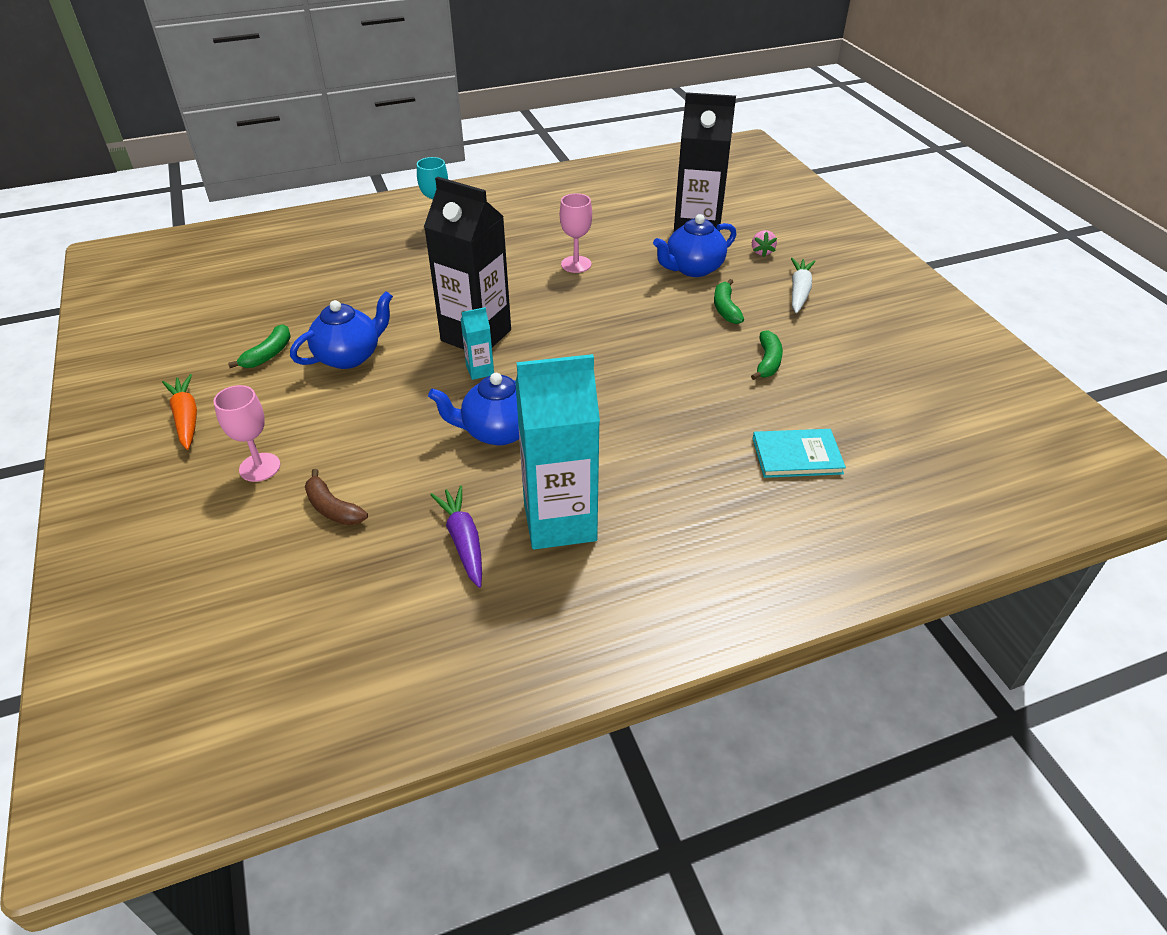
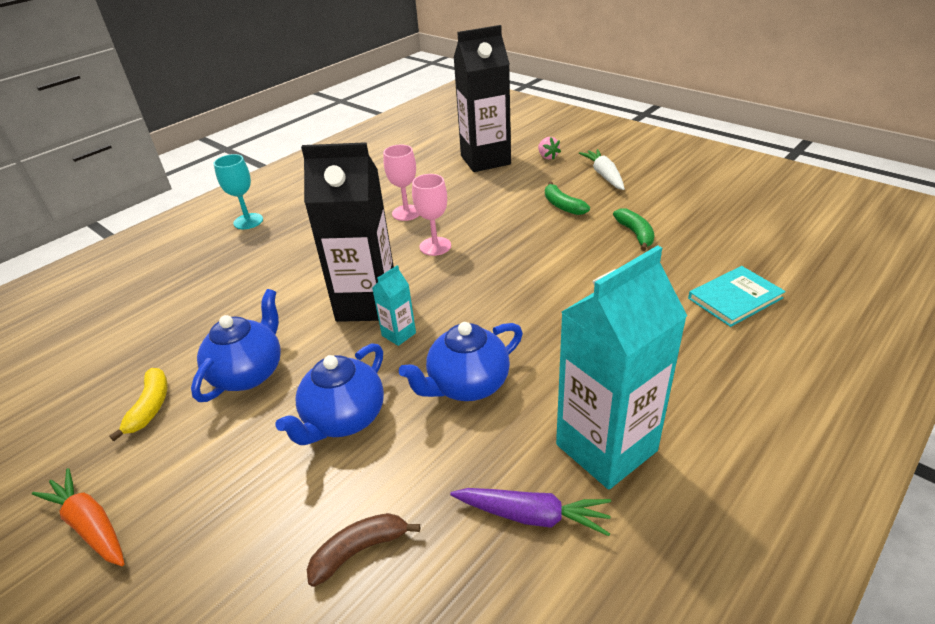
camera: 25 degrees left, 5 degrees down
pink goblet [214,385,280,482] -> pink goblet moved to [412,174,451,256]
green banana [228,324,291,368] -> yellow banana [110,368,167,441]
brown banana [305,469,368,525] -> brown banana turned 135 degrees clockwise [307,513,420,587]
purple carrot [430,486,482,588] -> purple carrot turned 150 degrees clockwise [450,488,611,536]
blue teapot [653,214,737,277] -> blue teapot moved to [275,343,384,445]

